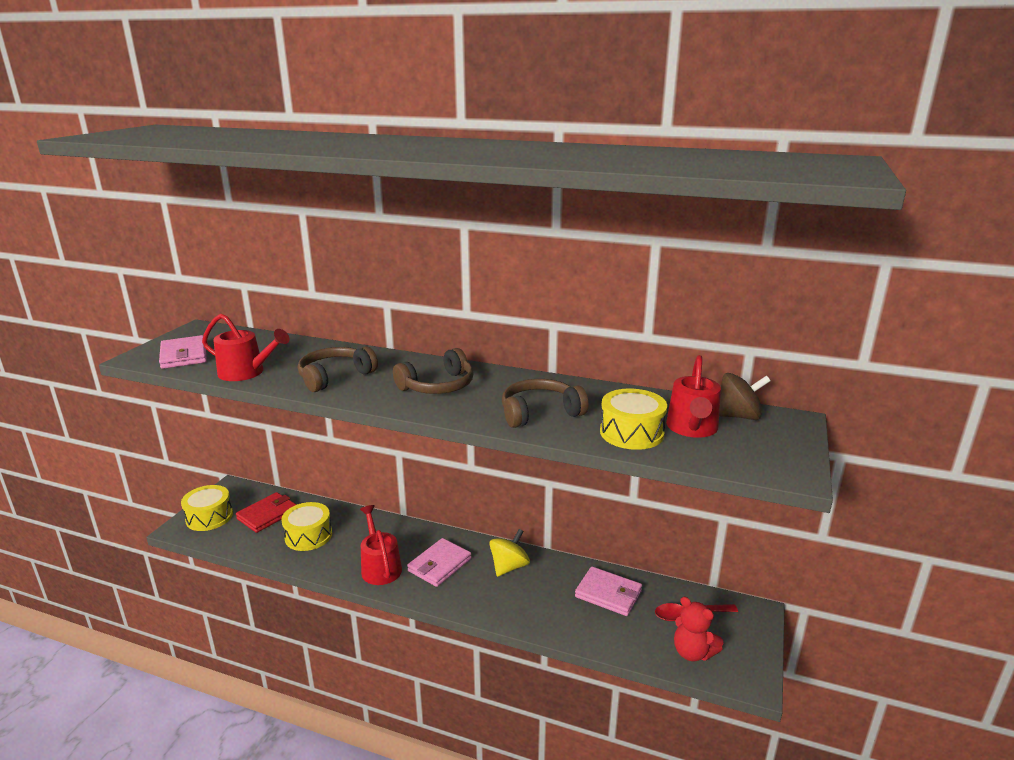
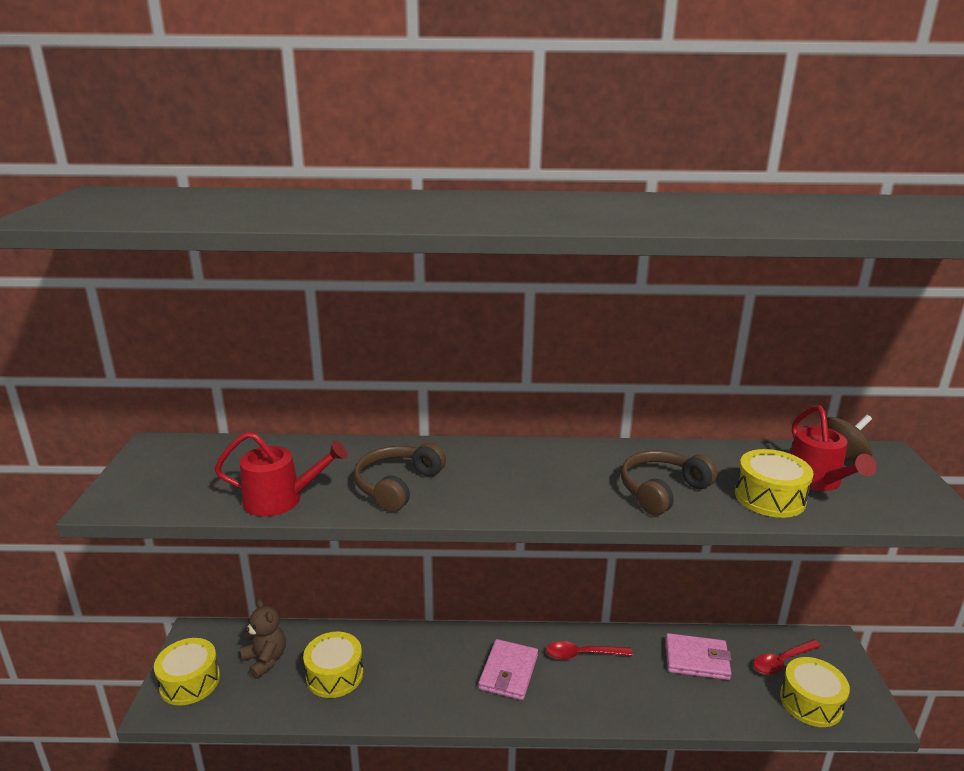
camera: 20 degrees left, 0 degrees up
pink wallet [159,335,207,369] -> none
red wallet [236,492,297,533] -> brown teddy bear [240,598,286,679]
red watering can [360,505,402,585] -> none
brown headphones [393,348,474,394] -> none
yellow spinning top [489,529,530,577] -> red spoon [546,641,633,660]
red teddy bear [674,597,723,661] -> yellow drum [780,657,850,727]

